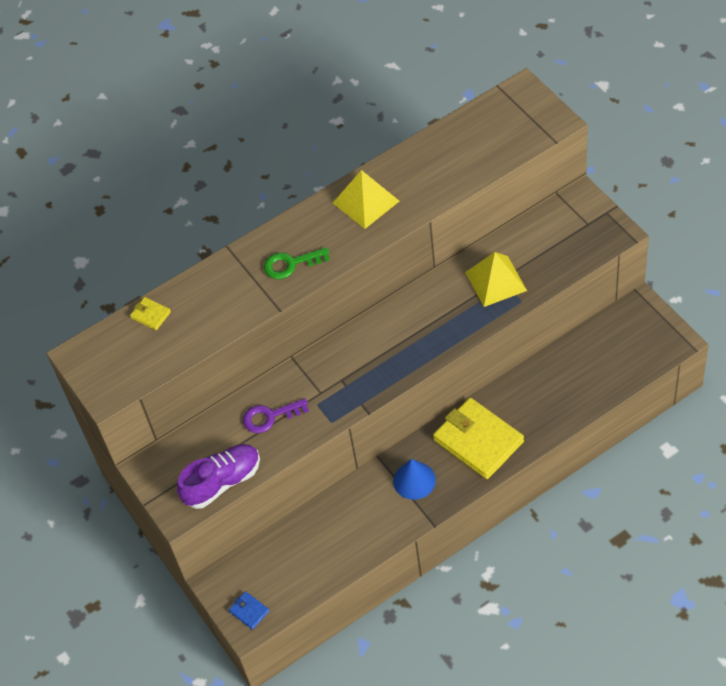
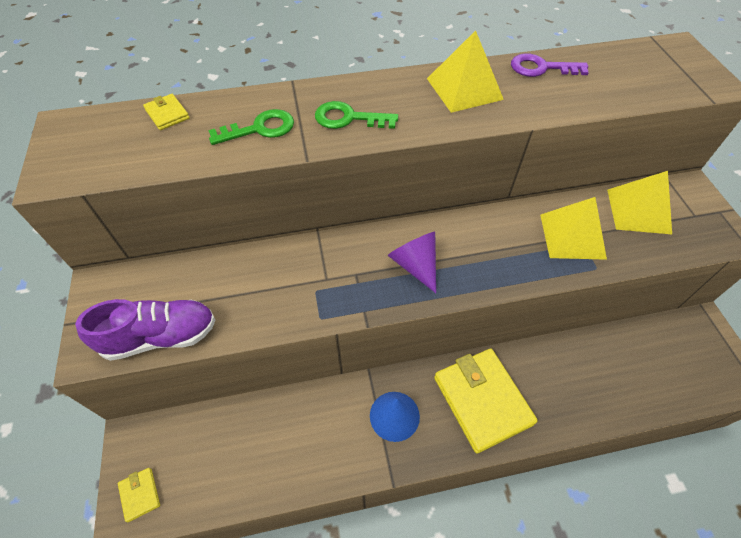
camera: 15 degrees right, 0 degrees up
blue wallet [229,591,269,630] -> yellow wallet [118,468,160,522]
purple key [243,398,309,433] -> purple key moved to [511,54,589,77]
none -> green key [208,109,294,145]
none -> purple cone [388,232,436,293]
none -> yellow pyramid [607,171,672,234]

